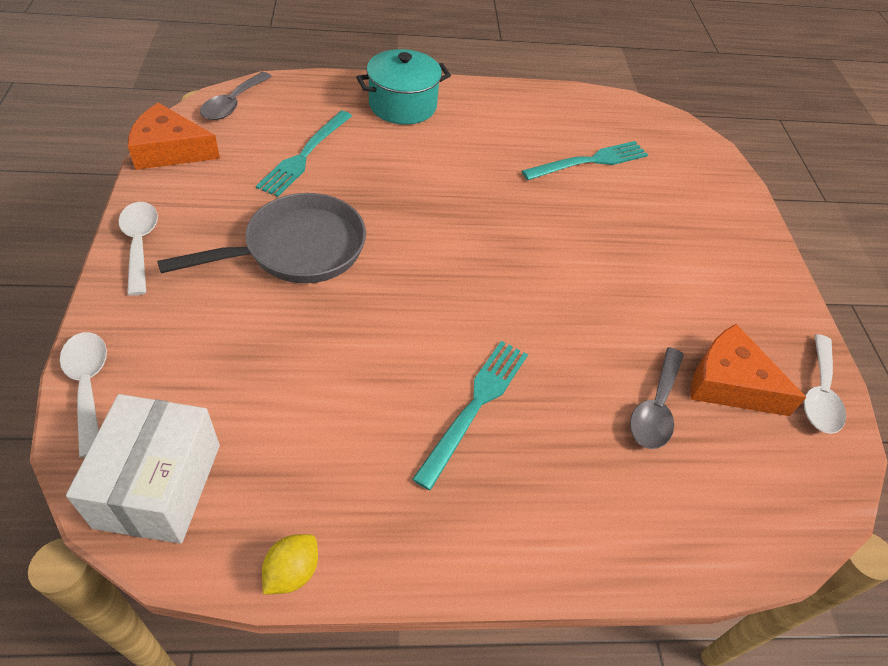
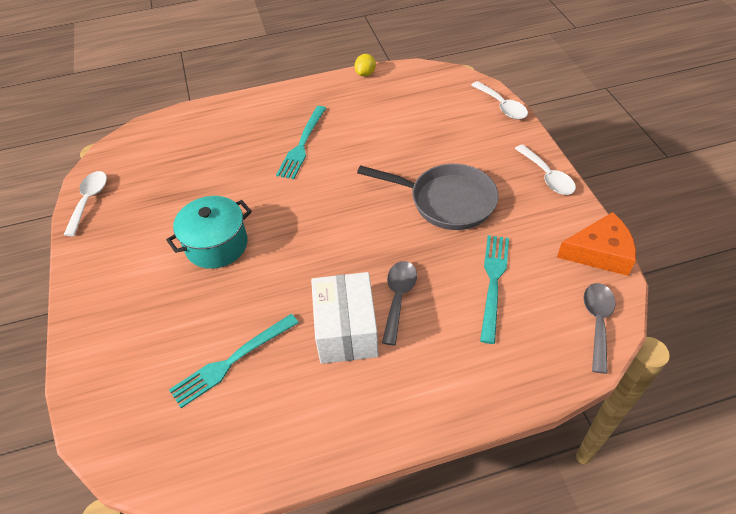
camera: 175 degrees right, 0 degrees up
white box [66,394,220,544] -> white box moved to [311,272,379,364]
grey pan [157,193,366,283] -> grey pan turned 120 degrees counterclockwise [357,164,499,230]
turquoise pot [356,49,451,125] -> turquoise pot moved to [166,196,252,269]
grey spoon [630,347,684,449] -> grey spoon moved to [382,261,417,346]
orange cheese [691,324,807,416] -> none

